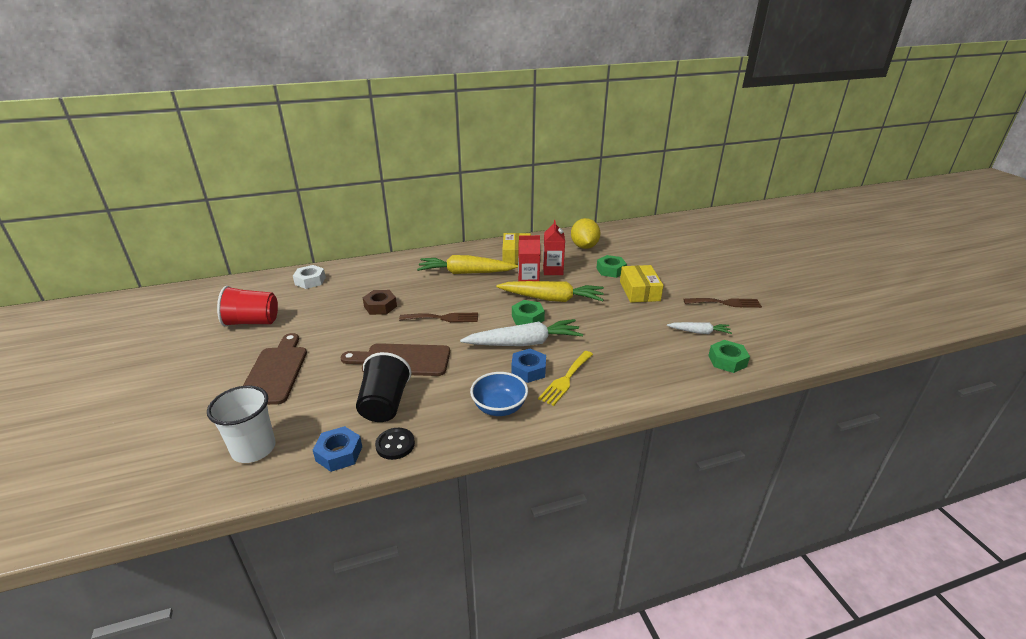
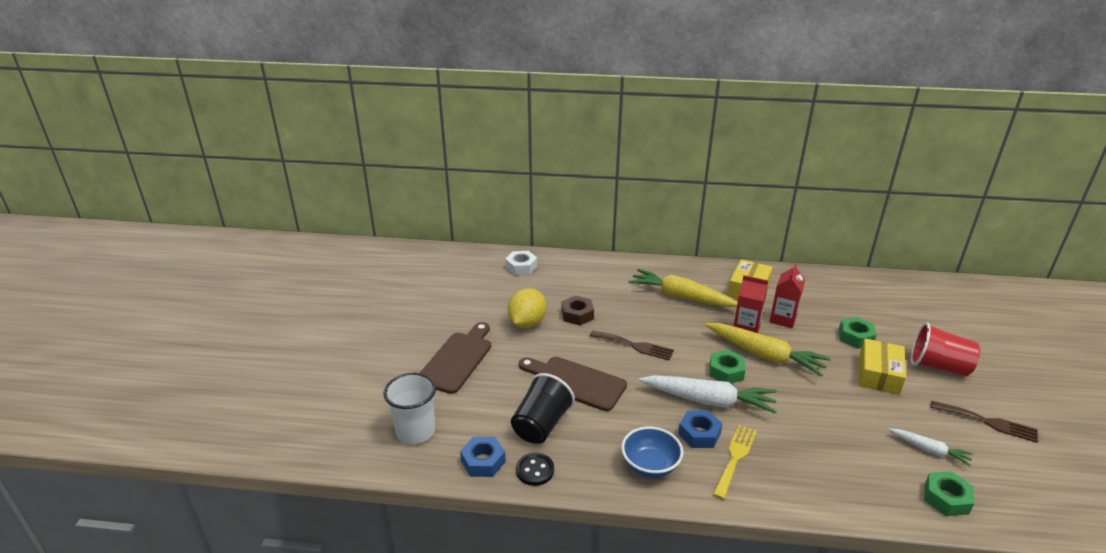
camera: 25 degrees right, 0 degrees up
red cup [217,286,278,327] -> red cup moved to [911,323,980,376]
yellow fork [538,351,593,406] -> yellow fork turned 150 degrees clockwise [712,425,757,500]
yellow lemon [571,218,601,249] -> yellow lemon moved to [508,288,546,328]

